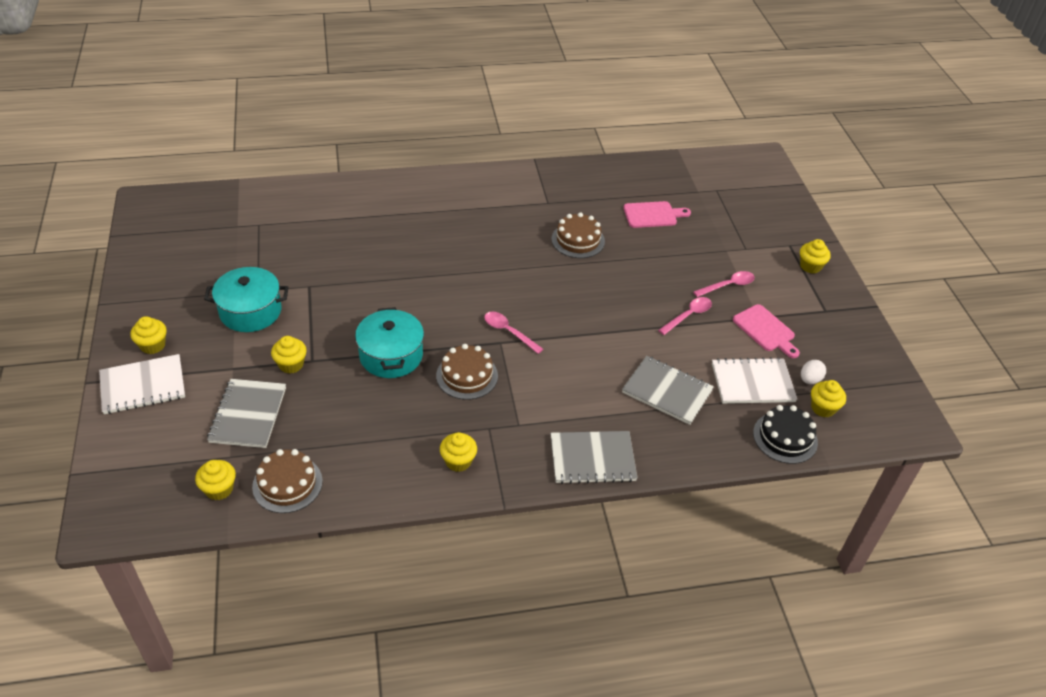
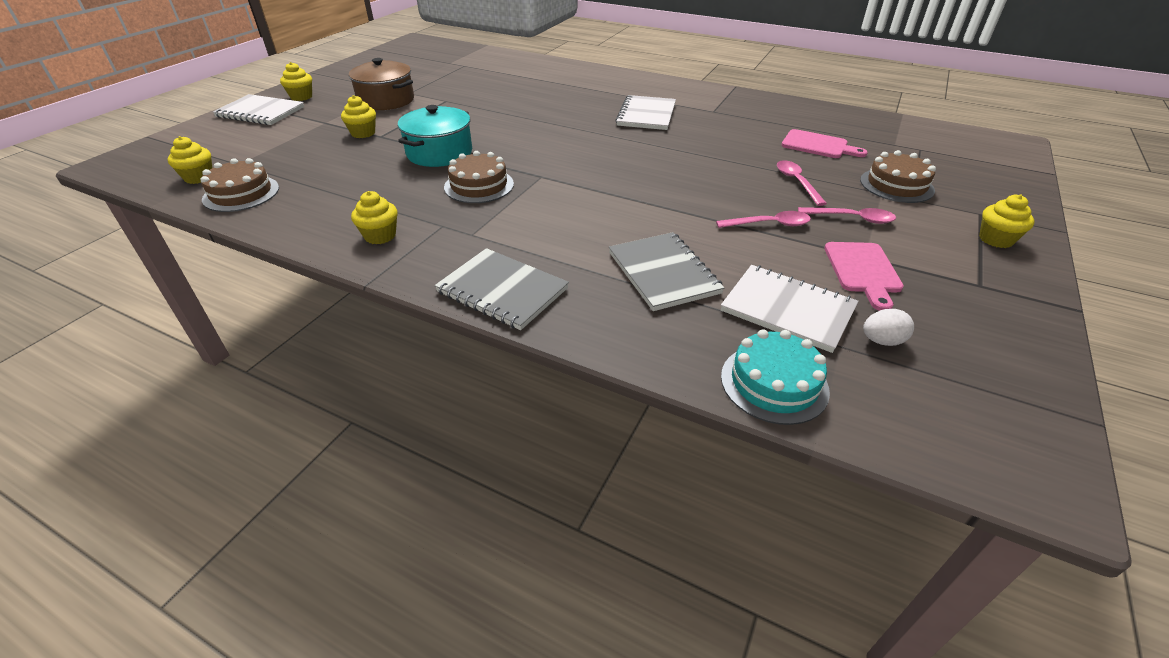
camera: 40 degrees right, 5 degrees down
turquoise pot [204,267,289,332] -> brown pot [349,58,414,110]
grey notebook [207,379,286,448] -> none
pink spoon [484,312,543,354] -> pink spoon moved to [777,160,827,206]
brown cake [551,212,605,258] -> brown cake moved to [860,150,936,203]
black cake [753,405,818,464] -> turquoise cake [721,330,830,425]
yellow cupcake [811,380,846,417] -> none
none -> white notebook [615,95,676,130]

